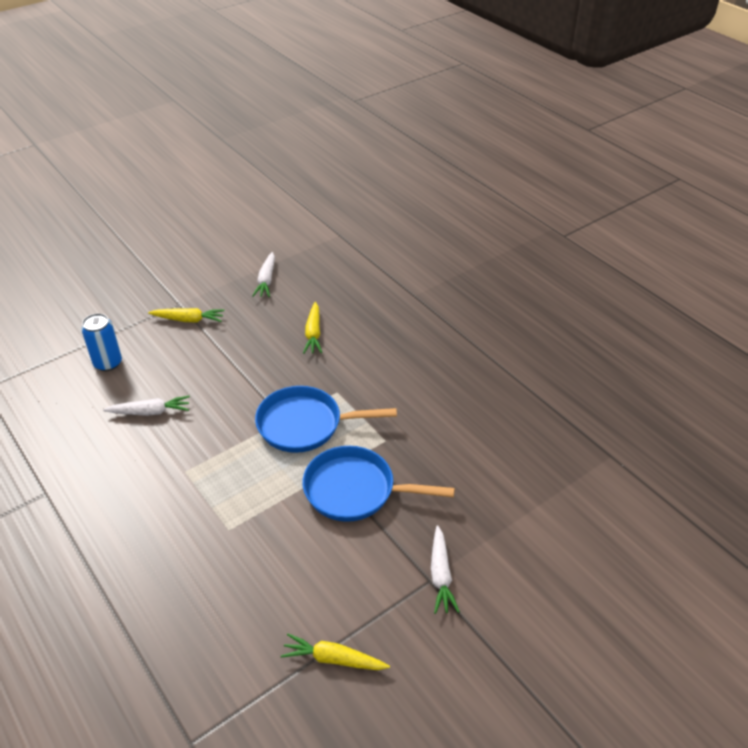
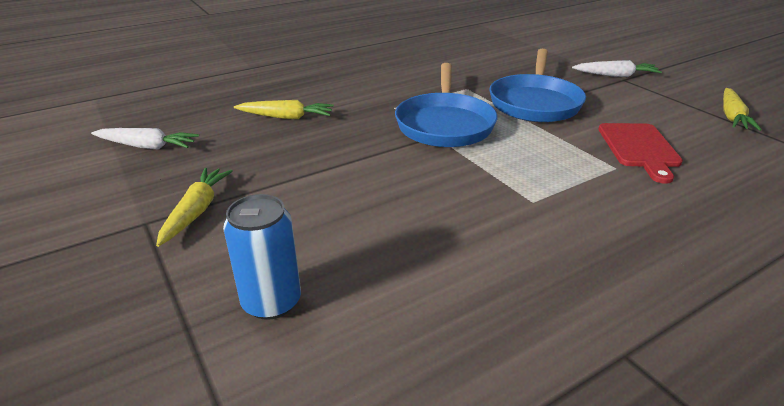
camera: 85 degrees left, 10 degrees down
white carrot [103,396,190,416] -> none
none -> red cutting board [598,123,683,184]

